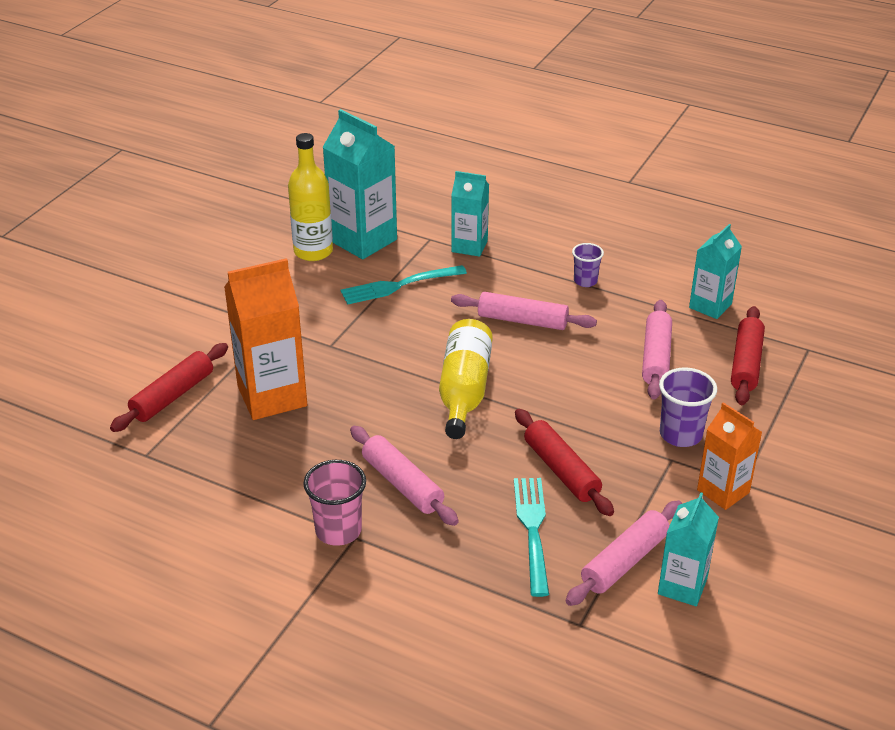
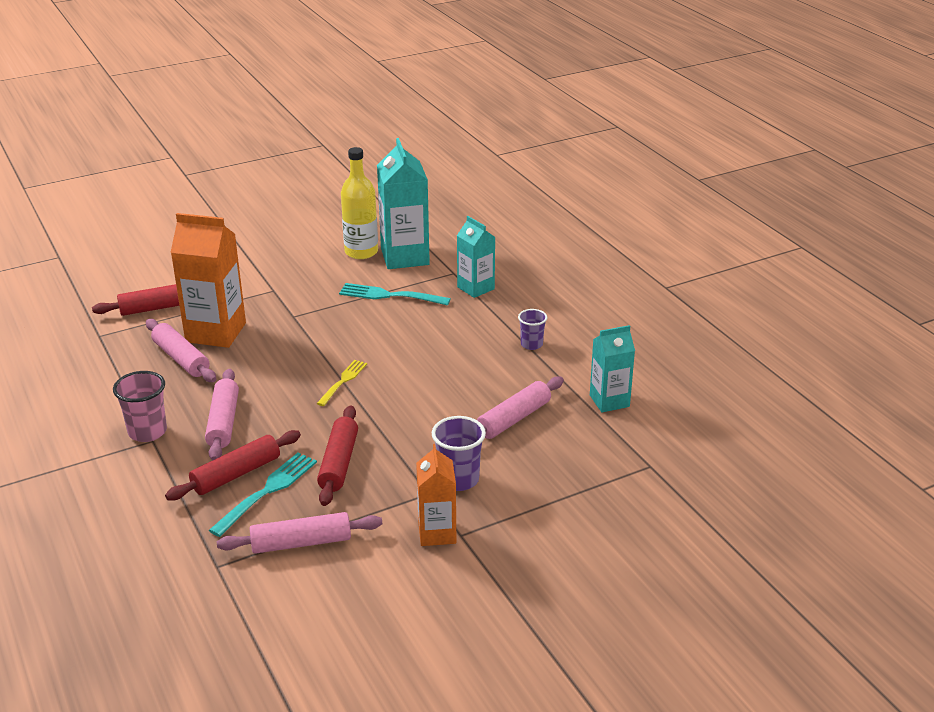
camera: 35 degrees right, 5 degrees down
yellow bottle [439,319,493,439] -> yellow fork [317,360,367,406]
pink rolling pin [451,292,597,330] -> pink rolling pin moved to [146,319,216,382]
turquoise carton [658,492,719,606] -> none
red rolling pin [731,306,765,405] -> red rolling pin moved to [165,430,301,501]

